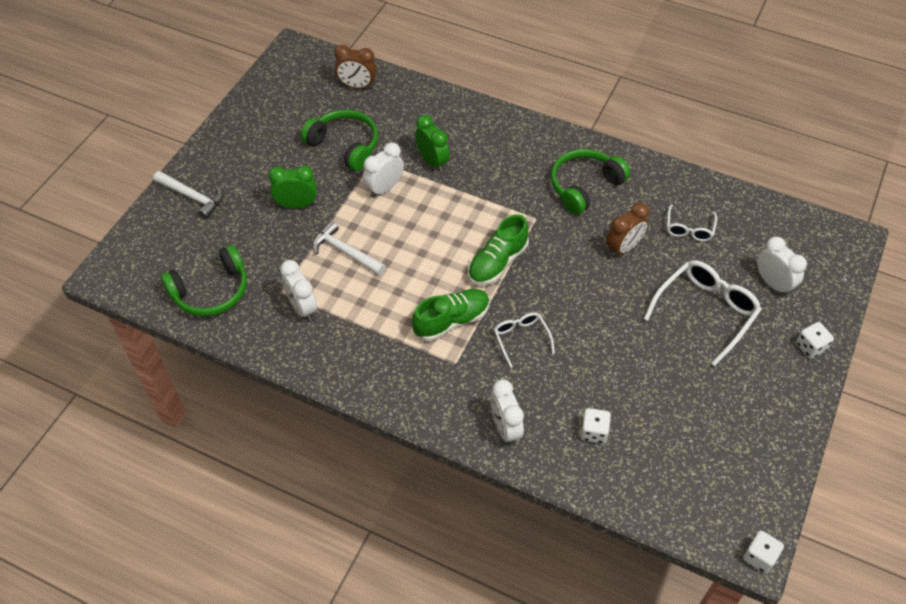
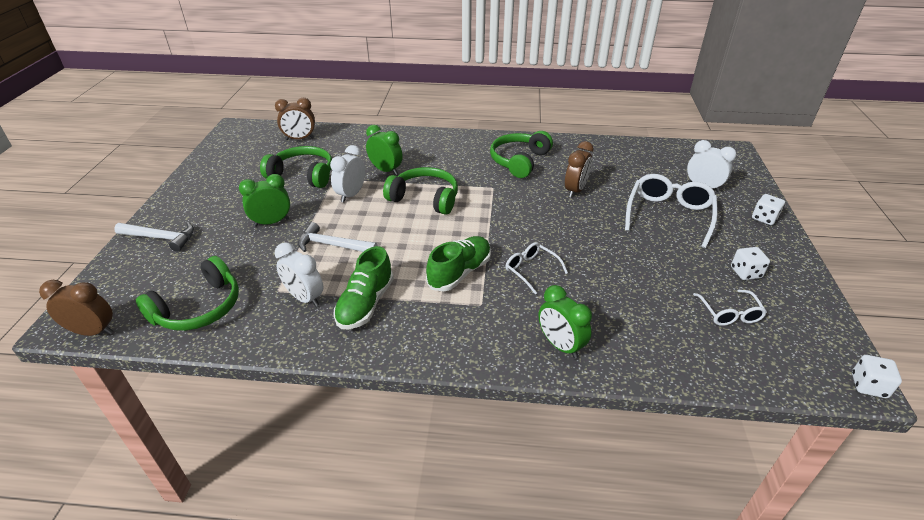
camera: 20 degrees left, 15 degrees down
green shoe [468,214,529,285] -> green shoe moved to [333,246,394,329]
white clock [490,379,524,445] -> green clock [538,285,592,359]
white dice [581,408,611,444] -> white dice moved to [731,247,770,280]
white glasses [667,204,717,241] -> white glasses moved to [693,290,767,326]
none -> brown clock [39,280,113,336]
none -> green headphones [383,167,458,215]

